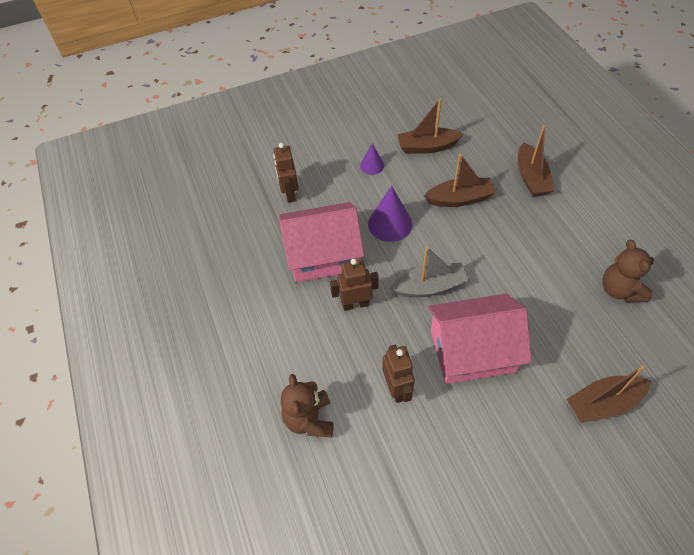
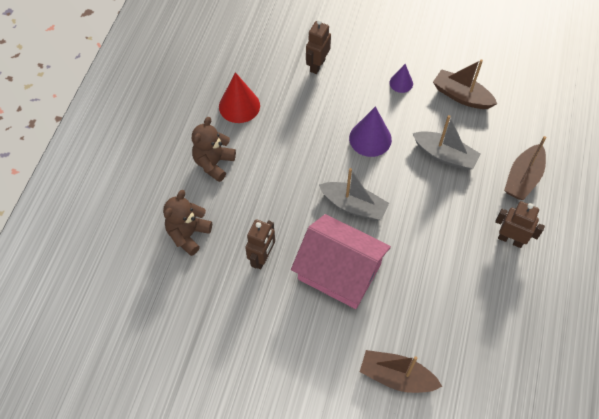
camera: 35 degrees right, 5 degrees up
pink house [279,202,365,282] -> none
brown robot [330,259,378,311] -> brown robot moved to [495,201,545,248]
brown boat [424,154,496,207] -> grey boat [413,115,480,170]
brown teddy bear [602,240,654,302] -> brown teddy bear moved to [192,117,236,182]
none -> red cone [219,72,260,123]

